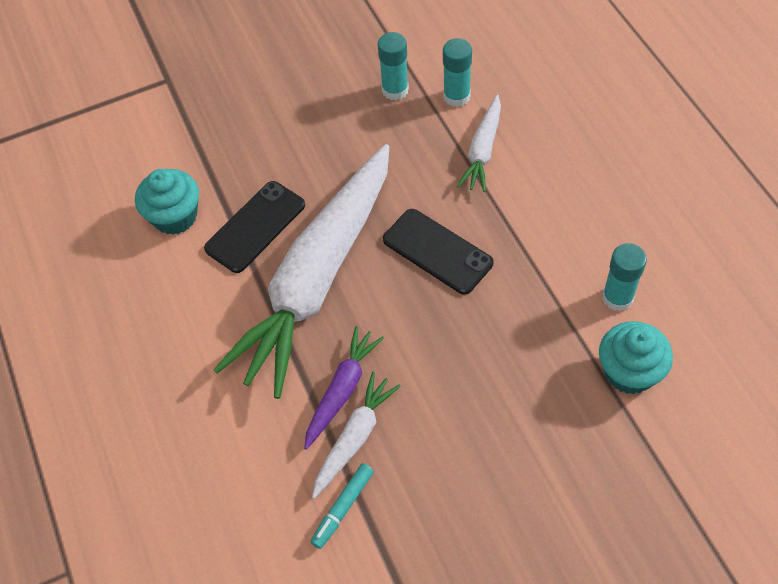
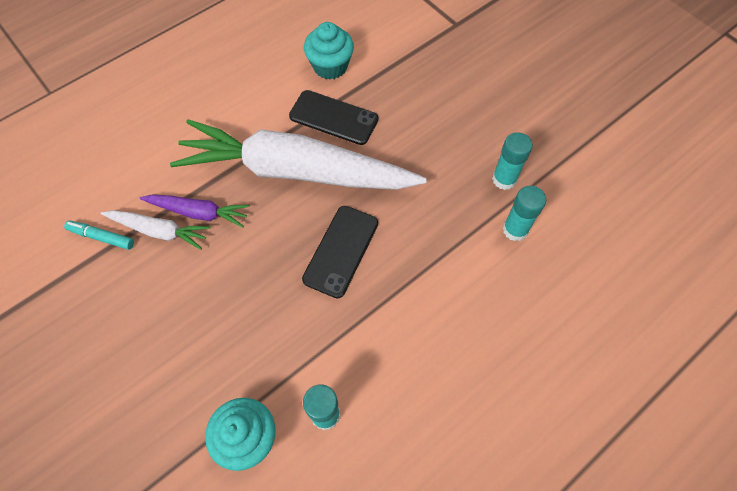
camera: 70 degrees right, 5 degrees up
white carrot [457,94,501,192] -> none

